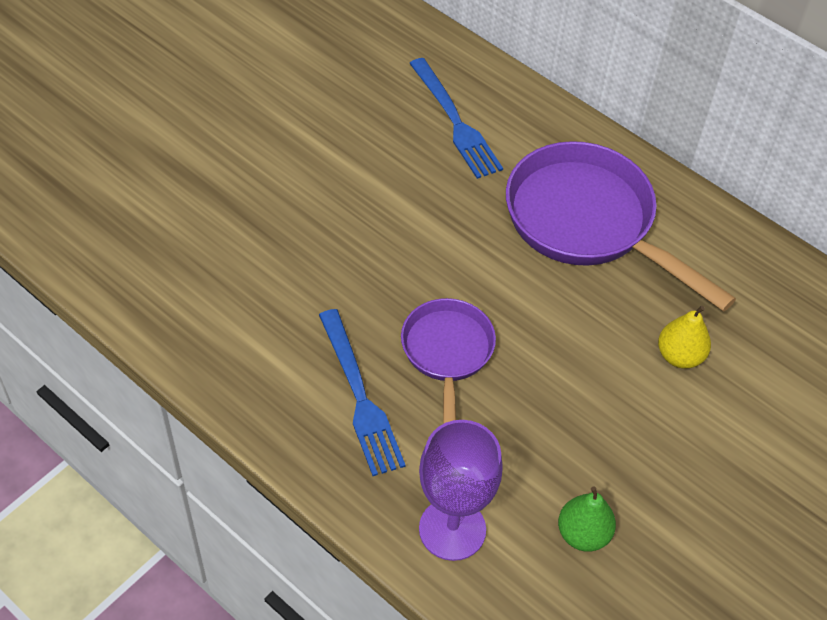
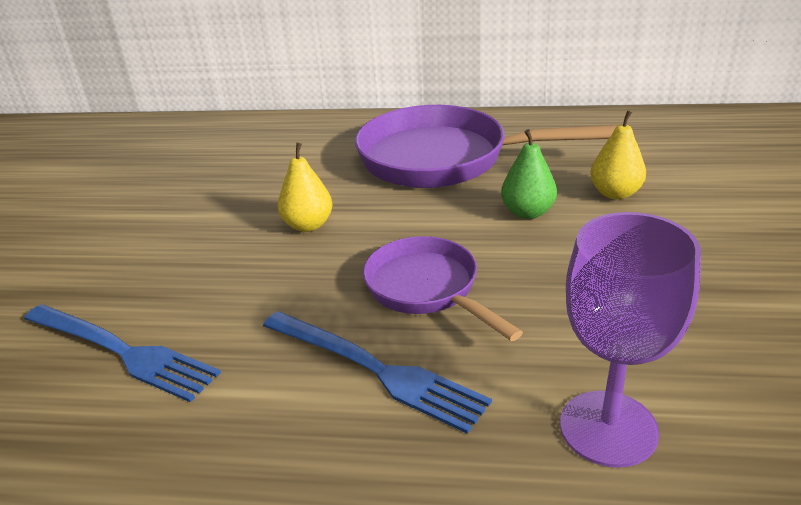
camera: 30 degrees left, 20 degrees down
blue fork [409,58,503,179] -> blue fork moved to [24,304,221,402]
green pear [558,486,616,552] -> green pear moved to [501,129,557,219]
none -> yellow pear [278,143,333,232]

